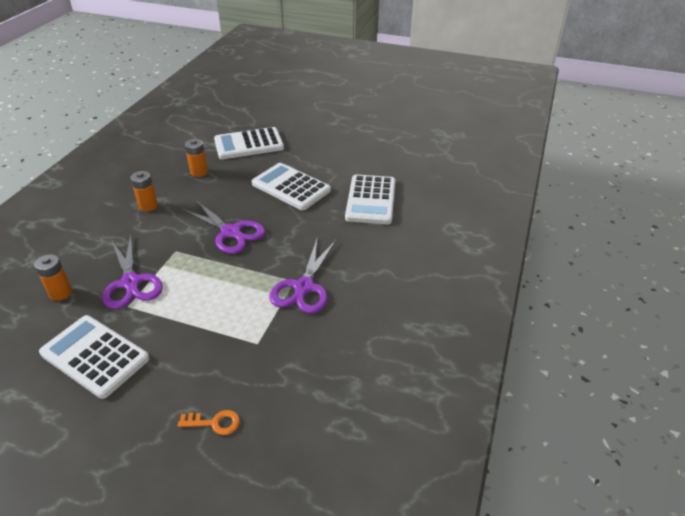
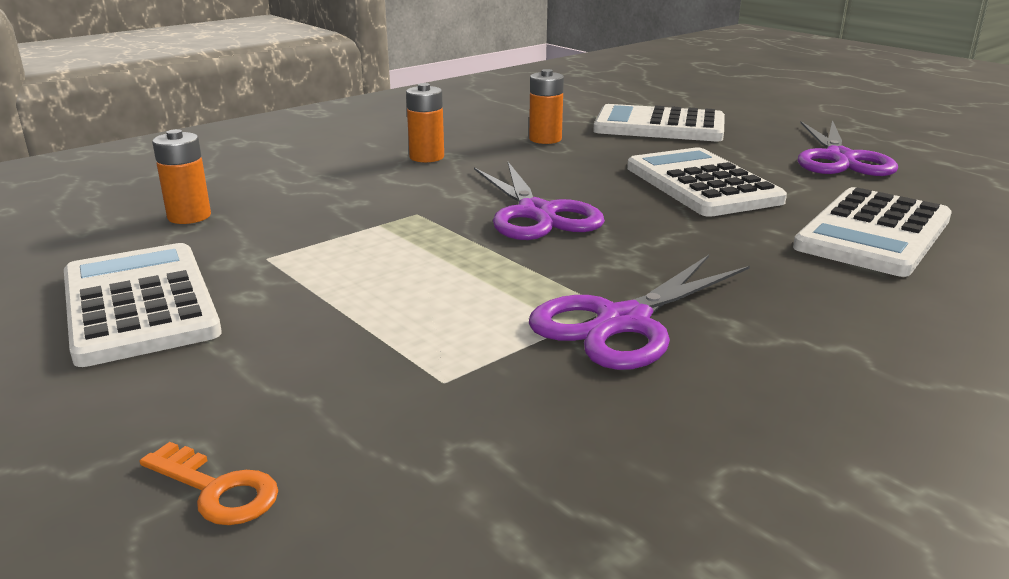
camera: 30 degrees right, 15 degrees down
purple scissors [102,235,163,309] -> purple scissors moved to [798,120,898,176]

